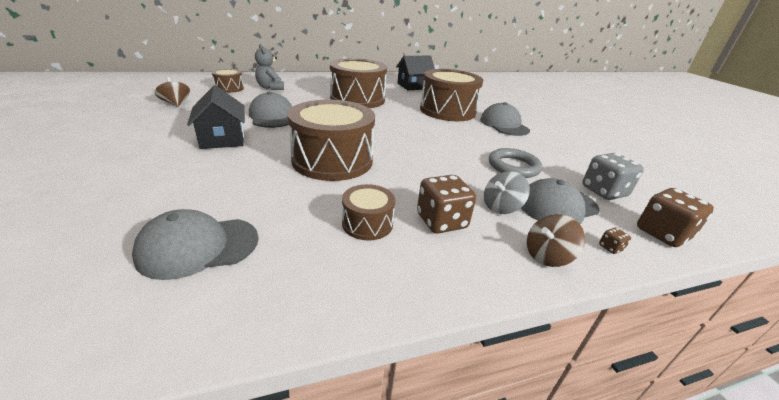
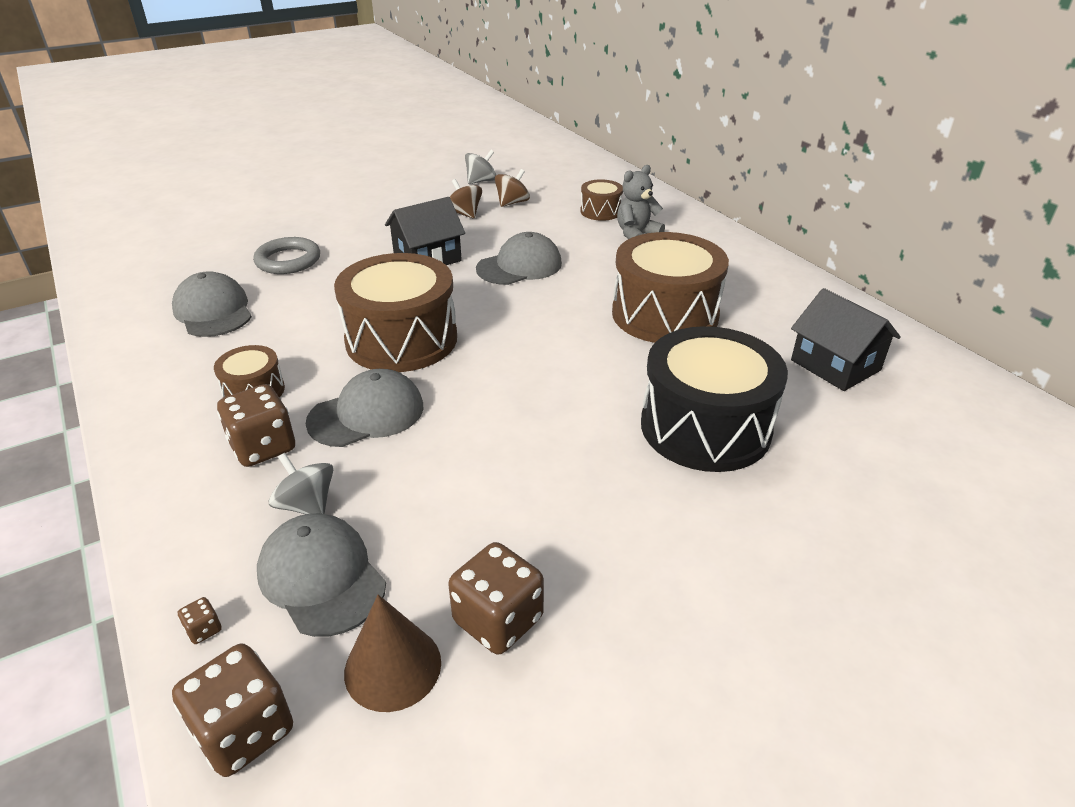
camera: 80 degrees right, 5 degrees up
brown drum [420,69,483,121] -> black drum [641,326,788,472]
grey cap [480,102,530,136] -> grey cap moved to [306,369,423,447]
grey ring [489,148,542,178] -> grey ring moved to [253,237,320,274]
brown spinning top [527,214,585,267] -> brown spinning top moved to [449,179,482,219]
grey dice [582,153,644,200] -> brown cone [344,595,441,712]
none -> brown dice [448,542,544,655]
none -> grey spinning top [465,150,496,184]

